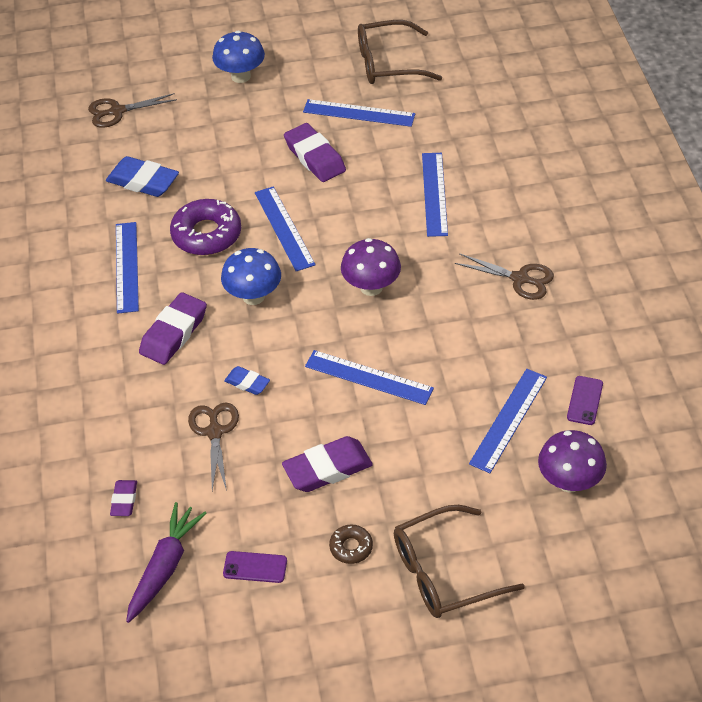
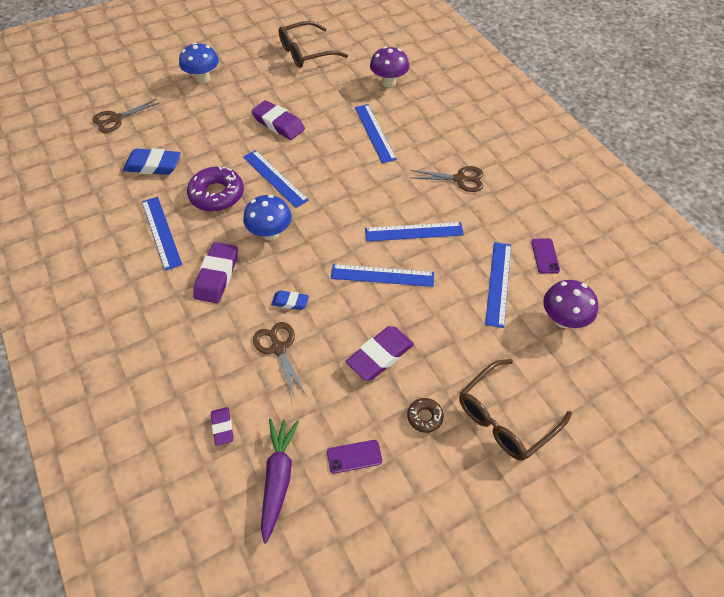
camera: 20 degrees left, 5 degrees up
blue ruler [303,99,415,127] -> blue ruler moved to [365,222,464,241]
purple mushroom [341,238,401,296] -> purple mushroom moved to [370,46,409,87]

